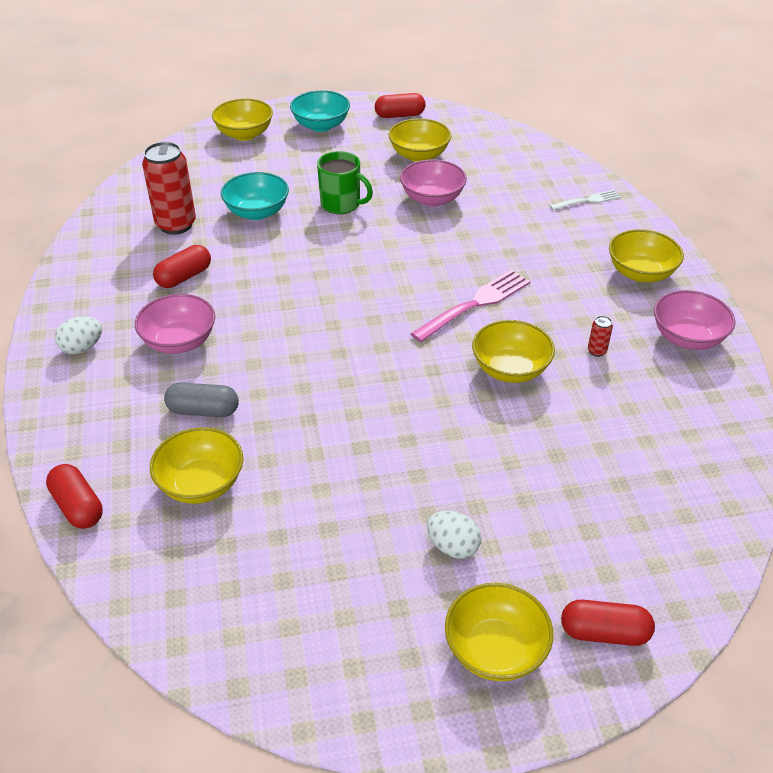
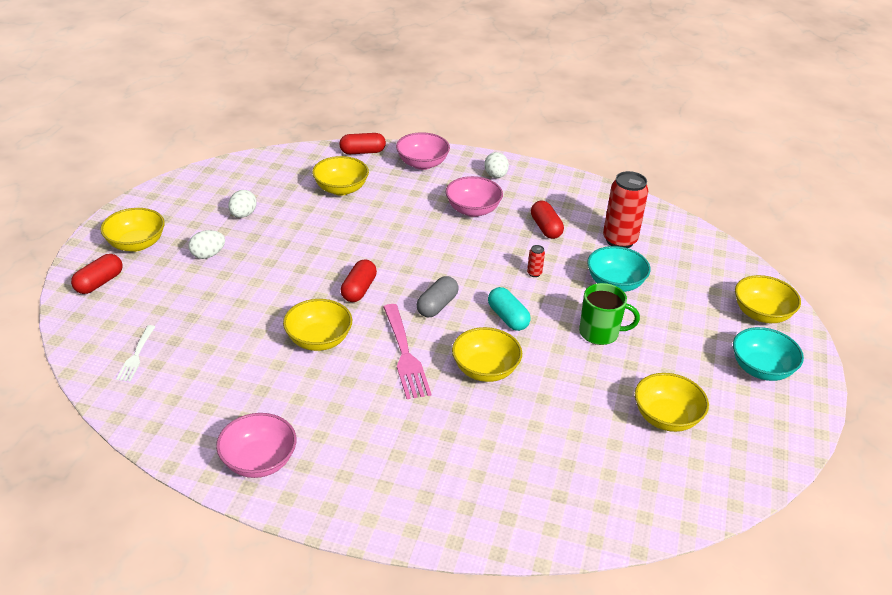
camera: 115 degrees right, 5 degrees down
grey capsule [164,382,239,417] -> grey capsule moved to [416,276,459,317]
green mug [317,151,373,214] -> green mug turned 135 degrees counterclockwise [579,283,640,345]
red capsule [375,93,425,118] -> red capsule moved to [341,259,377,302]
pink bowl [400,159,467,207] -> pink bowl moved to [396,132,450,170]
white fork [549,190,621,210] -> white fork moved to [116,325,155,381]
red can [588,316,613,357] -> red can moved to [527,245,545,277]
yellow bowl [609,229,684,282] -> yellow bowl moved to [452,327,522,382]
none -> white egg [228,190,257,218]
none -> turquoise capsule [488,287,531,331]

